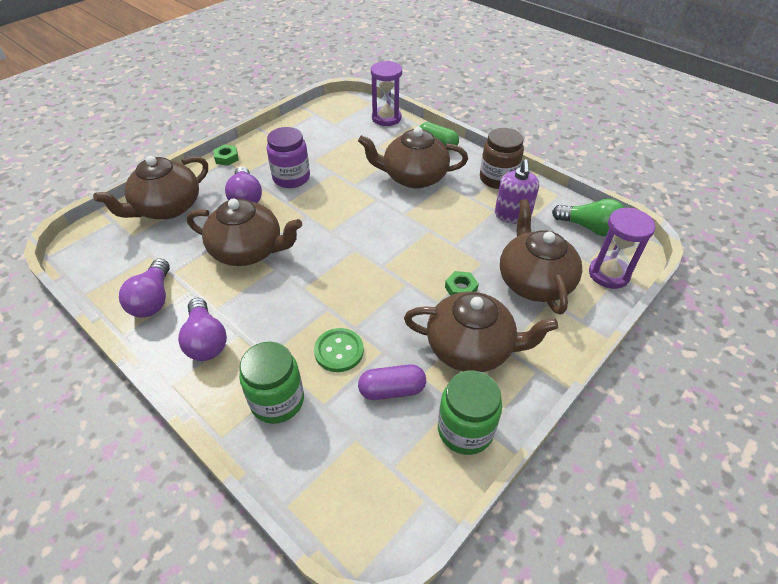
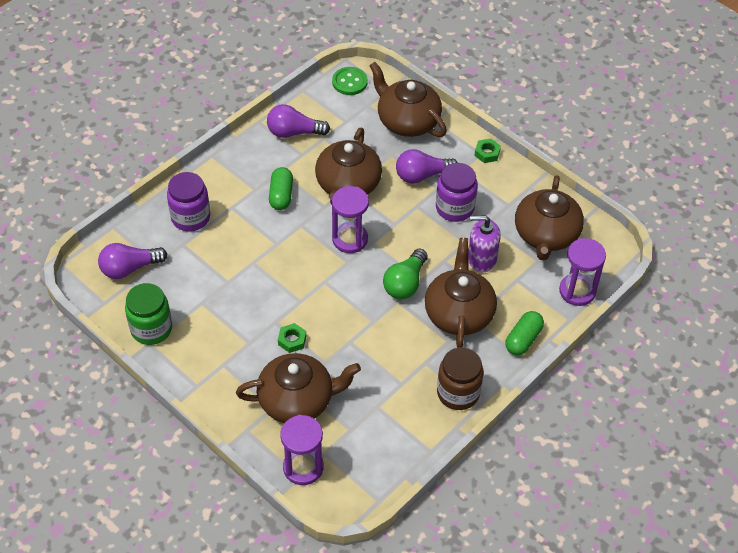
camera: 90 degrees right, 5 degrees up
purple light bulb [178,298,227,361] -> purple light bulb moved to [98,243,167,279]
green jar [239,342,304,424] -> purple jar [167,172,210,231]
green button [314,328,364,372] -> green button moved to [332,67,368,95]
purple capsule [358,364,426,400] -> none
brown teapot [404,292,558,372] -> brown teapot moved to [515,175,584,260]
purple soap dispenser [495,159,539,224] -> purple soap dispenser moved to [468,215,501,272]
green light bulb [552,199,624,236] -> green light bulb moved to [383,249,428,299]
none -> green capsule [269,167,293,210]
none -> purple hourglass [332,186,369,253]

